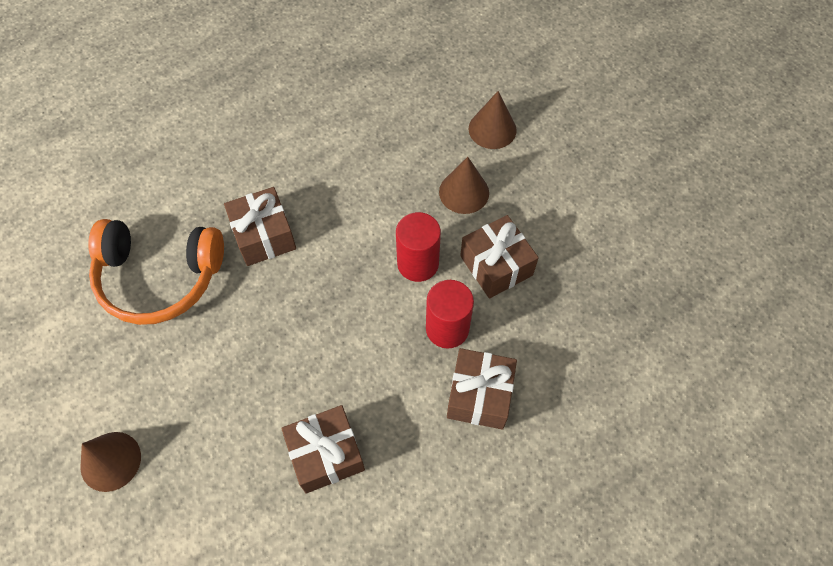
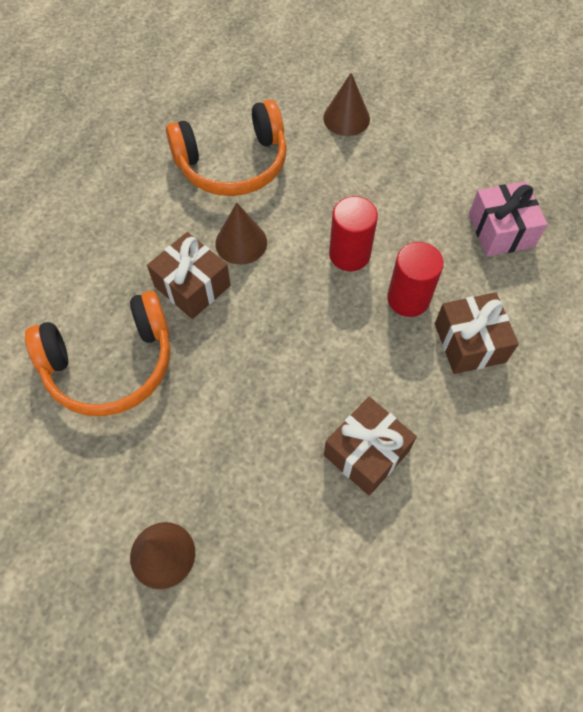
camera: 25 degrees left, 0 degrees up
brown cone [439,157,489,214] -> brown cone moved to [215,203,267,265]
brown gift [460,215,539,299] -> none
none -> orange headphones [166,99,287,196]
none -> pink gift [469,181,548,256]

